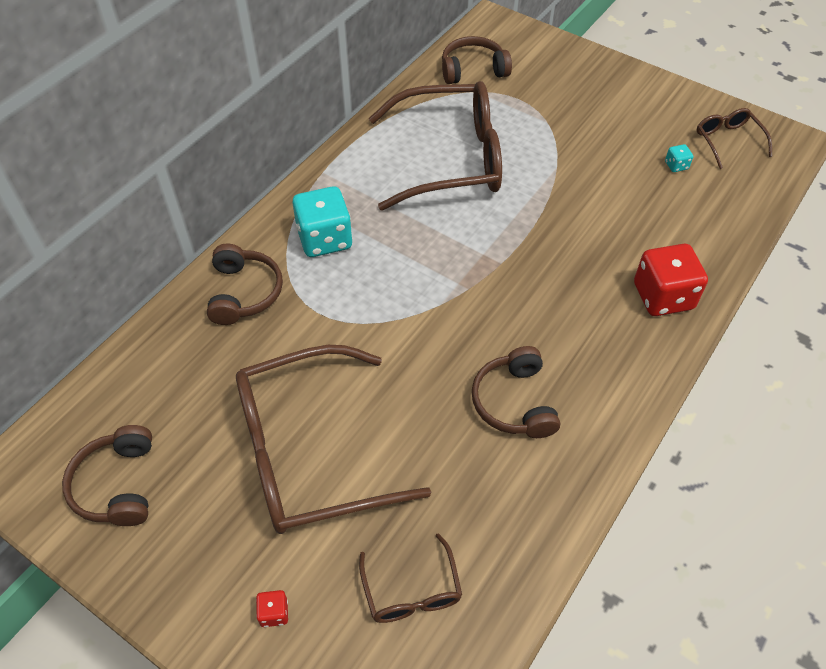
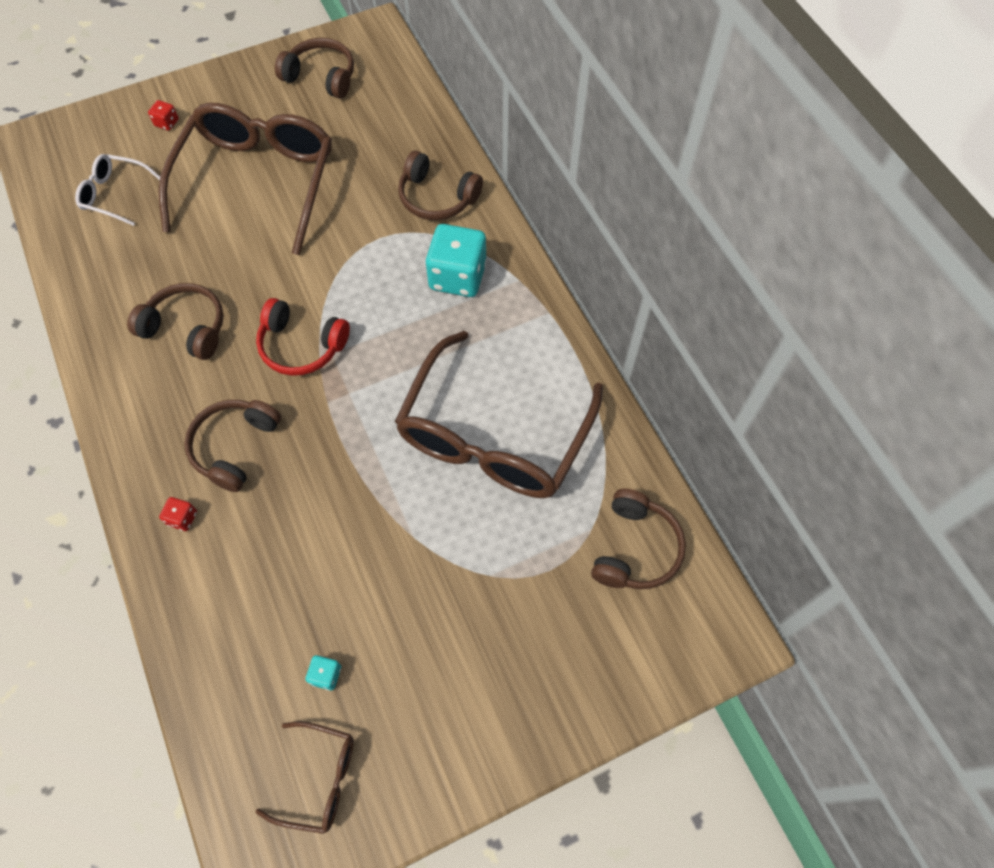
camera: 120 degrees right, 10 degrees up
brown glasses [359,533,462,623] -> white glasses [75,154,160,226]
red dice [634,244,708,316] -> red dice [159,497,197,531], size x0.43
none -> brown headphones [184,400,281,492]
none -> red headphones [256,298,350,376]

